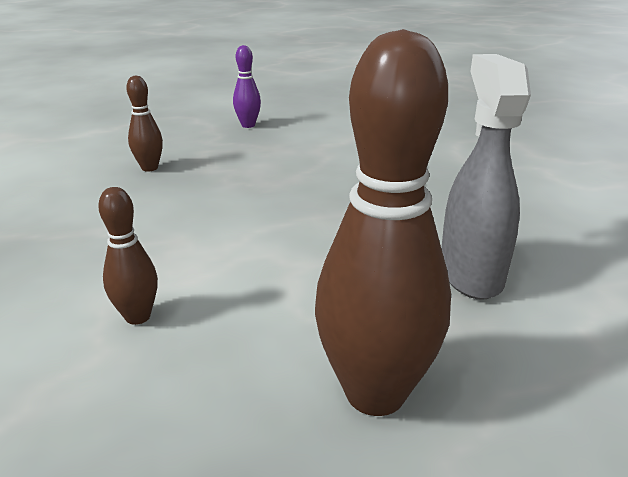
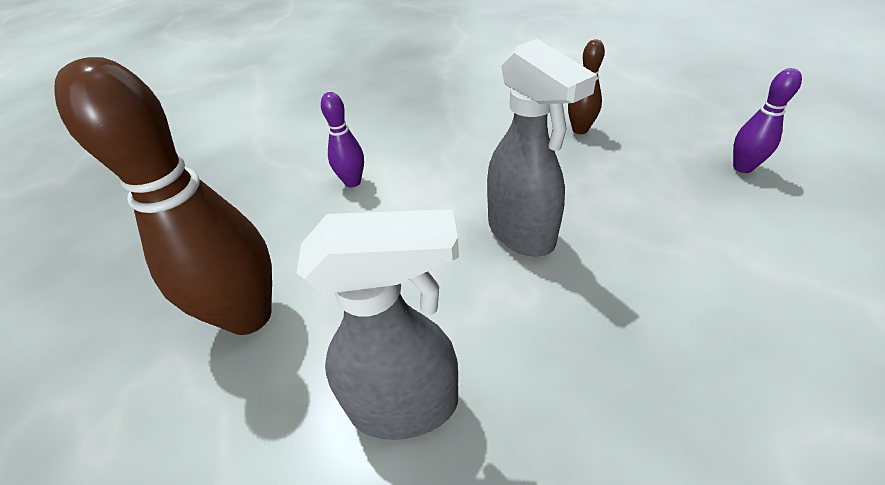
camera: 90 degrees right, 15 degrees up
brown bowling pin [98,187,158,325] -> purple bowling pin [321,92,364,188]
none -> grey spray bottle [487,39,597,256]

